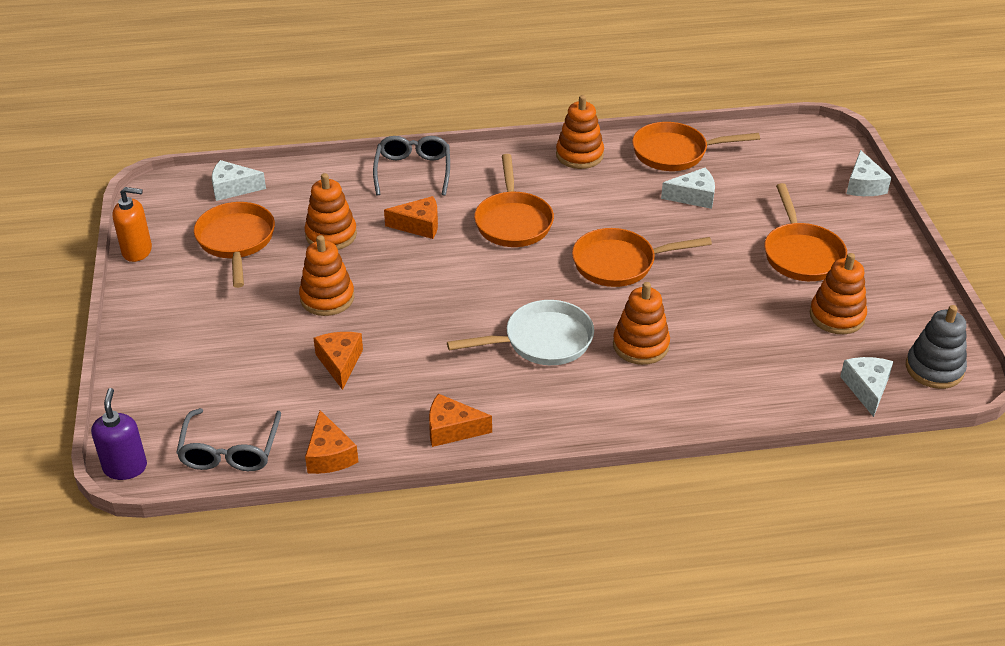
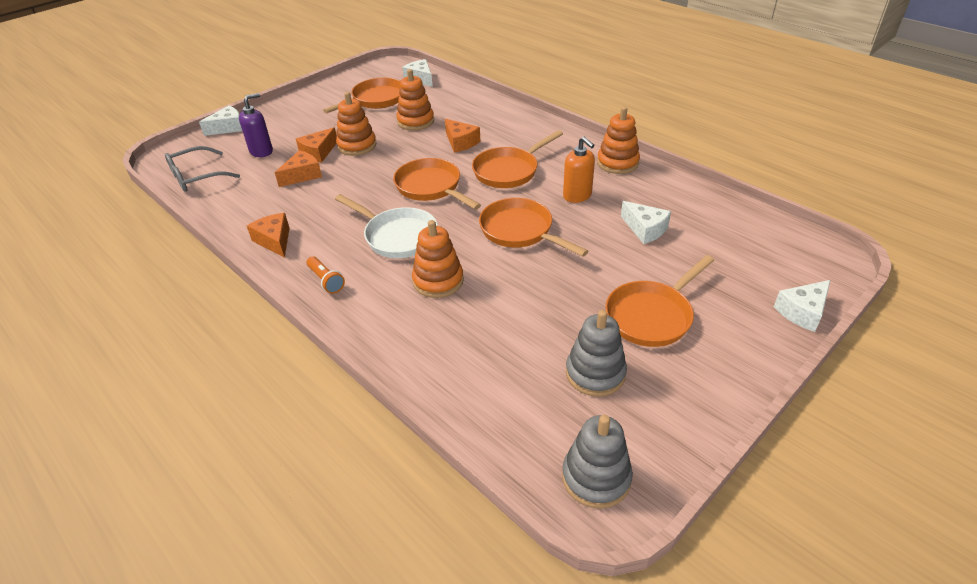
camera: 55 degrees right, 0 degrees up
purple soap dispenser [91,388,147,480] -> purple soap dispenser moved to [239,93,273,157]
orange soap dispenser [112,187,152,262] -> orange soap dispenser moved to [563,137,595,203]
orange cheese [305,410,358,474] -> orange cheese moved to [296,127,337,163]
grey glasses [373,136,450,196] -> none
orange pan [632,122,760,171] -> orange pan moved to [393,158,481,210]
orange stacking toy [810,253,867,334] -> grey stacking toy [566,310,627,397]
white cheese [840,357,894,417] -> white cheese moved to [199,106,242,136]
none -> orange flashlight [306,257,345,294]

